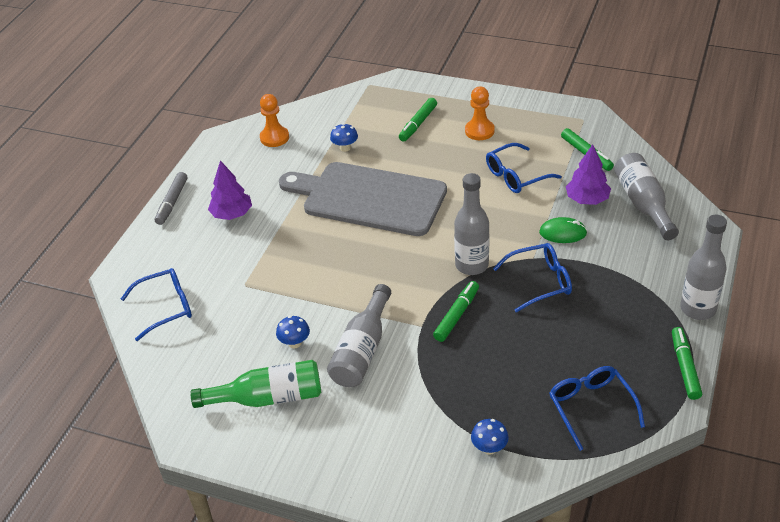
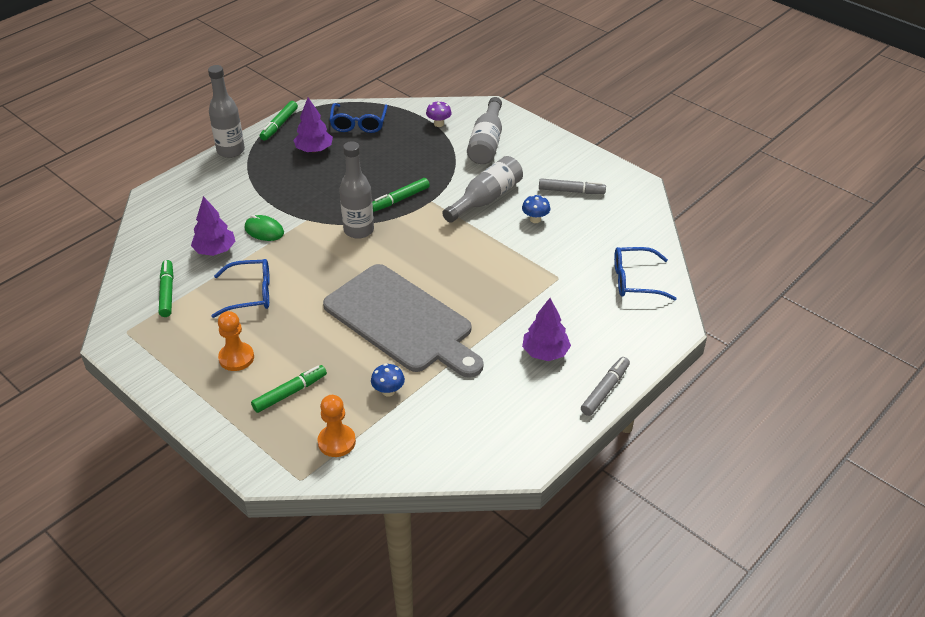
camera: 160 degrees left, 0 degrees up
green bottle [190,360,321,408] -> grey marker [539,178,606,194]
orange pawn [260,94,289,147] -> orange pawn moved to [317,395,356,457]
blue mushroom [471,419,509,455] -> purple mushroom [426,101,452,127]
blue glasses [493,243,572,313] -> none
grey bottle [614,153,679,240] -> grey bottle moved to [467,97,502,164]
none -> purple tree [293,97,333,153]

